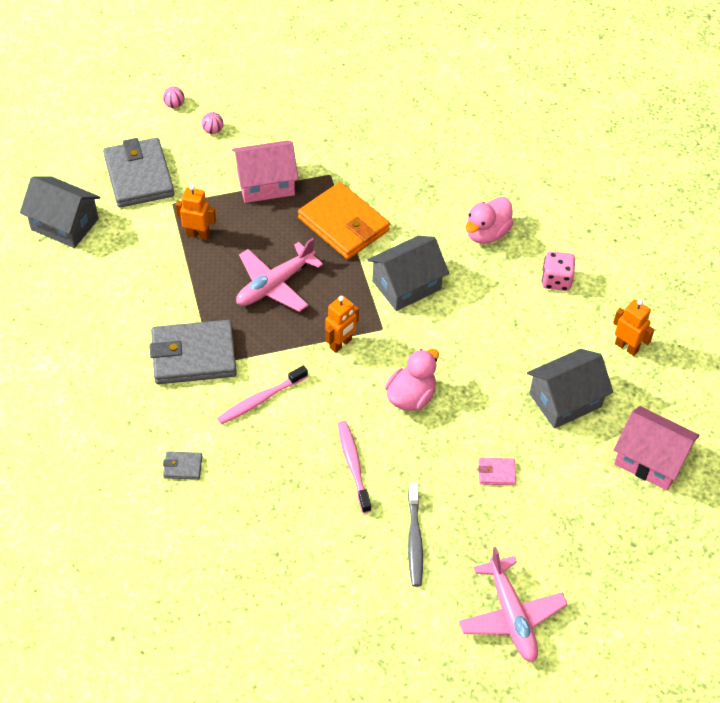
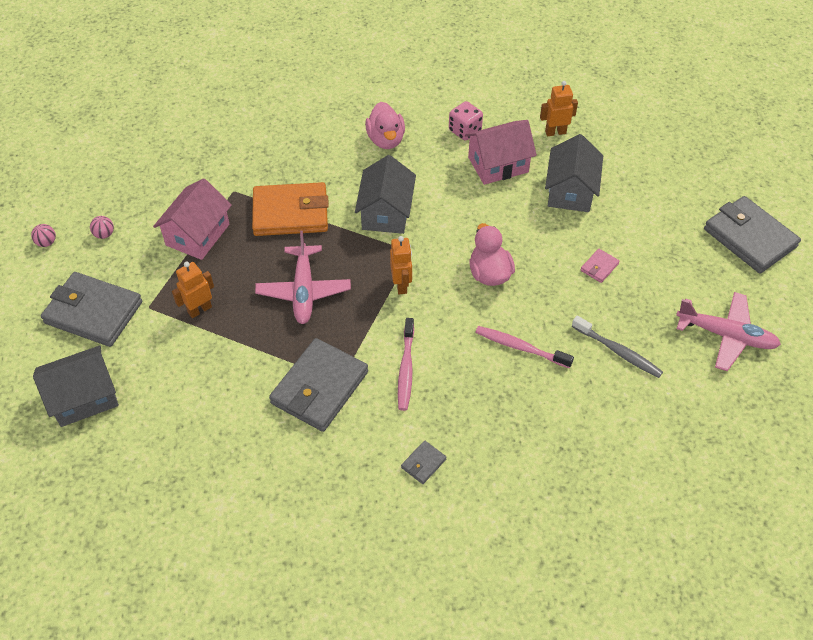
camera: 50 degrees left, 0 degrees up
pink house [614,406,700,491] -> pink house moved to [465,120,537,185]
none -> grey wallet [704,196,801,274]

